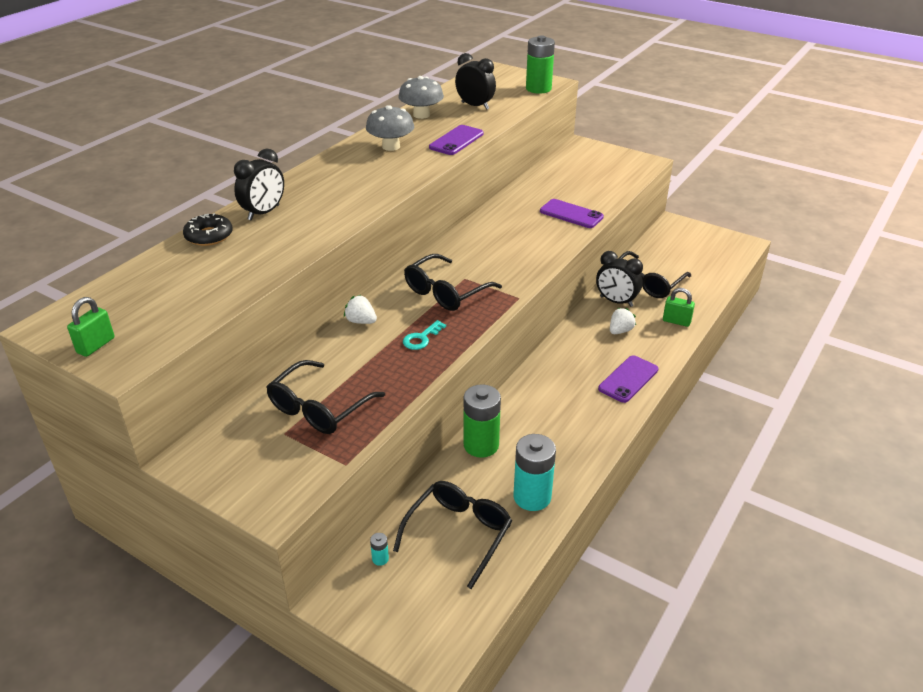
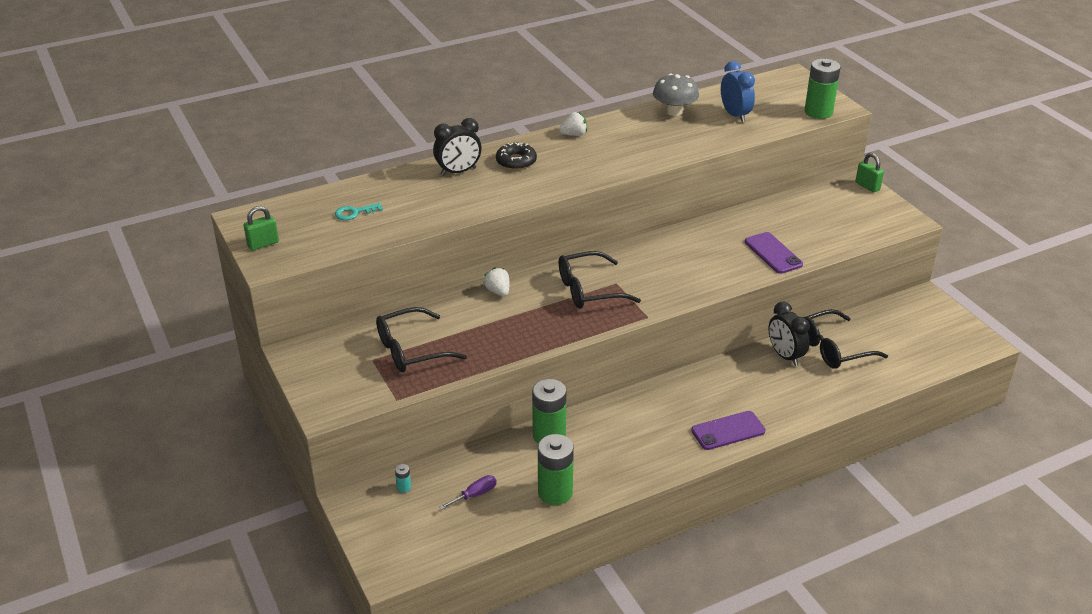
camera: 30 degrees right, 0 degrees up
black donut [183,213,233,246] -> black donut moved to [496,143,537,170]
grey mushroom [366,105,414,151] -> none
black glasses [393,481,512,589] -> purple screwdriver [439,475,497,510]
turquoise key [403,320,446,350] -> turquoise key moved to [335,203,383,220]
purple phone [429,125,484,155] -> none
black clock [455,53,496,110] -> blue clock [721,61,755,122]
turquoise battery [514,434,556,511] -> green battery [538,434,574,505]
white strawberry [610,308,636,334] -> white strawberry moved to [559,112,587,136]
green padlock [663,288,695,327] -> green padlock moved to [855,153,884,192]

